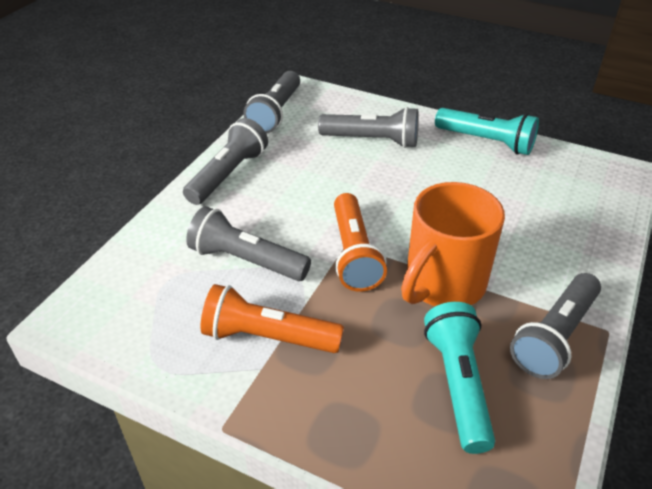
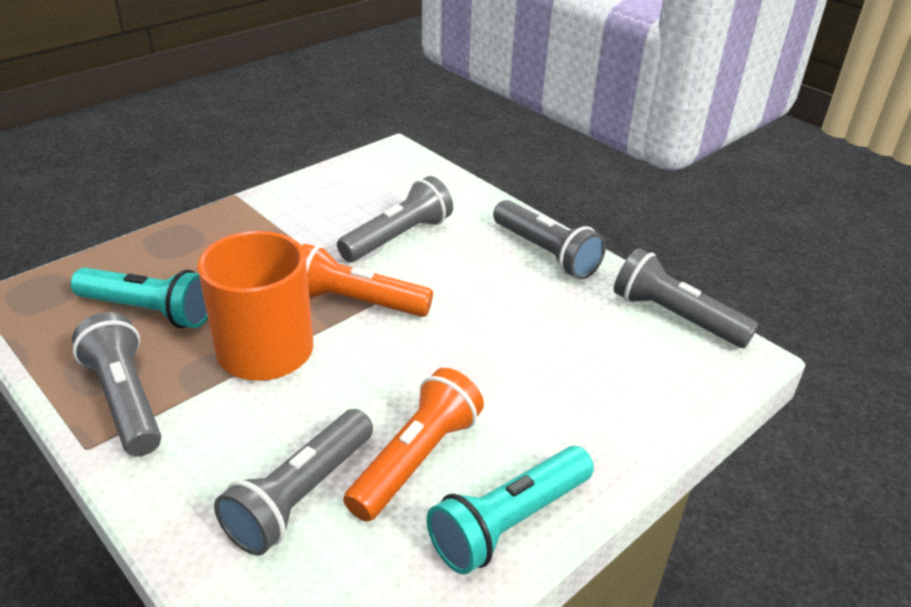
camera: 110 degrees right, 5 degrees down
orange flashlight [201,284,344,353] -> orange flashlight moved to [343,368,484,522]
grey flashlight [318,107,419,148] -> grey flashlight moved to [214,409,373,556]

